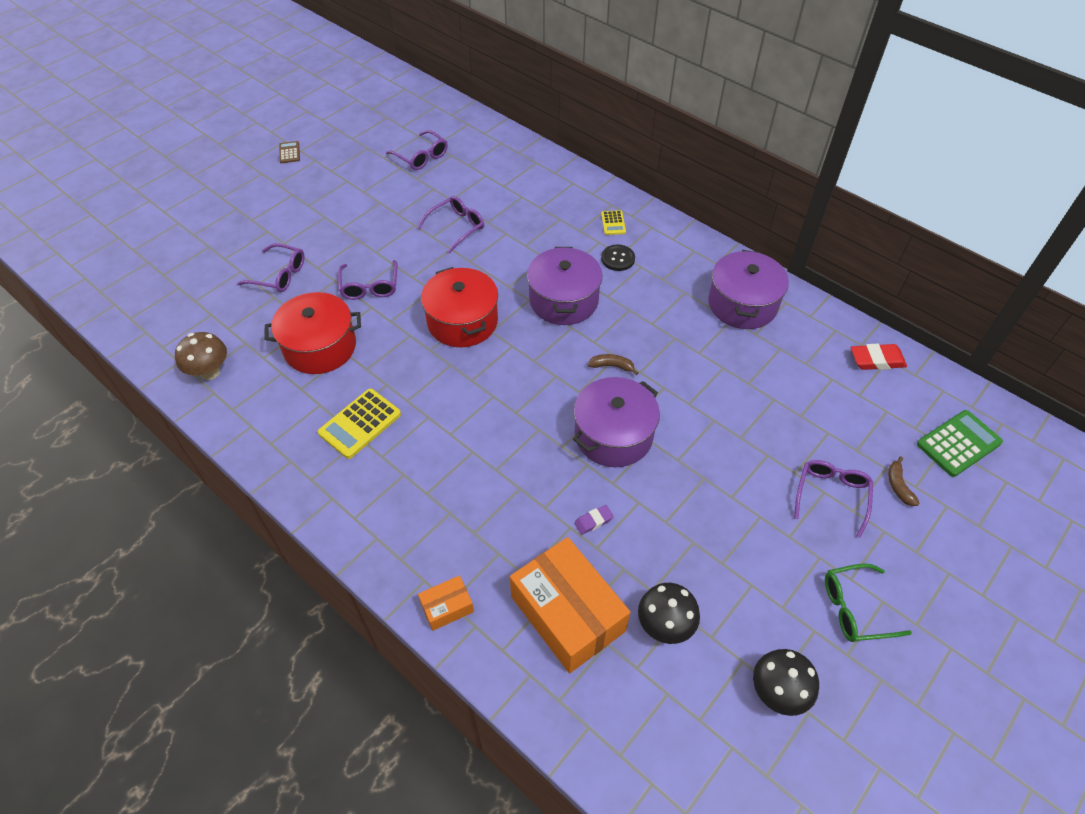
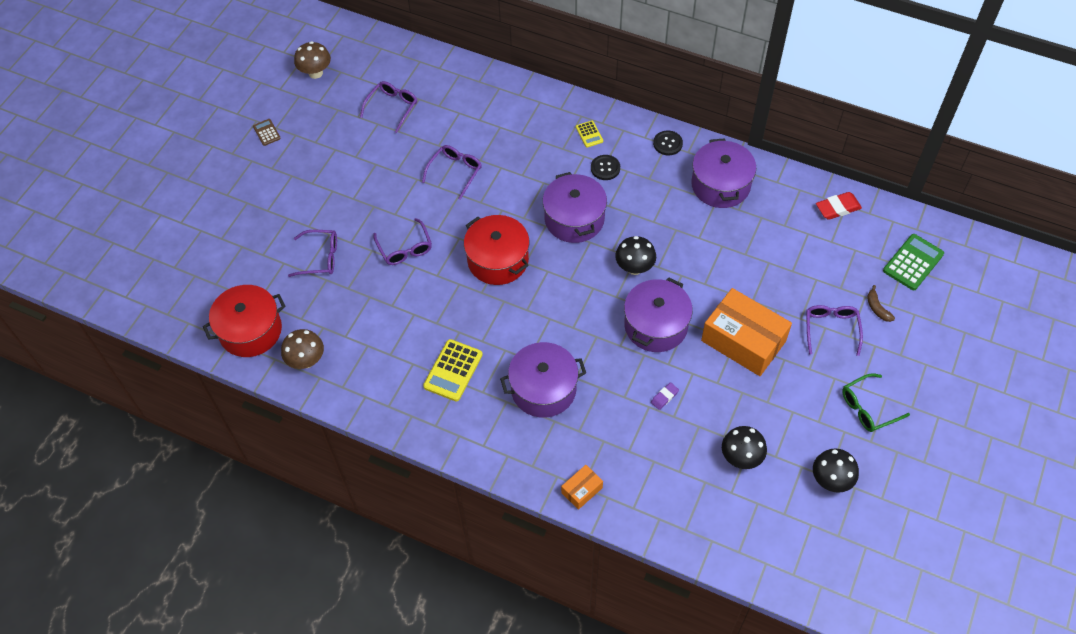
camera: 15 degrees left, 5 degrees up
red pot [264,292,361,374] -> red pot moved to [203,285,285,357]
purple glasses [386,130,448,170] -> purple glasses turned 90 degrees counterclockwise [360,81,417,133]
orange box [510,537,630,673] -> orange box moved to [701,288,792,376]
brown banana [588,354,638,375] -> black mushroom [615,236,656,275]
none -> brown mushroom [294,41,331,79]
none -> purple pot [500,342,586,418]
none -> black button [653,130,683,156]

